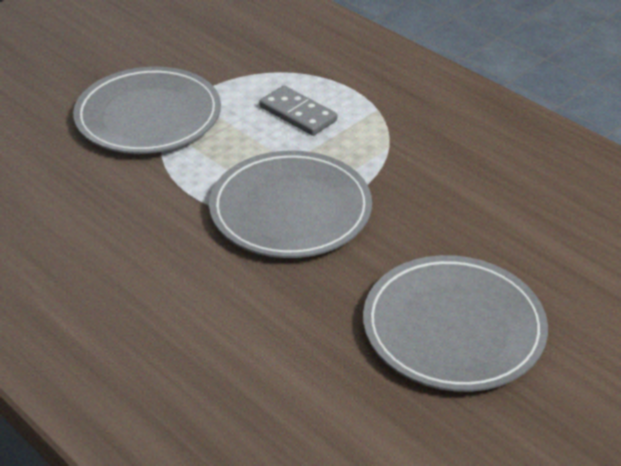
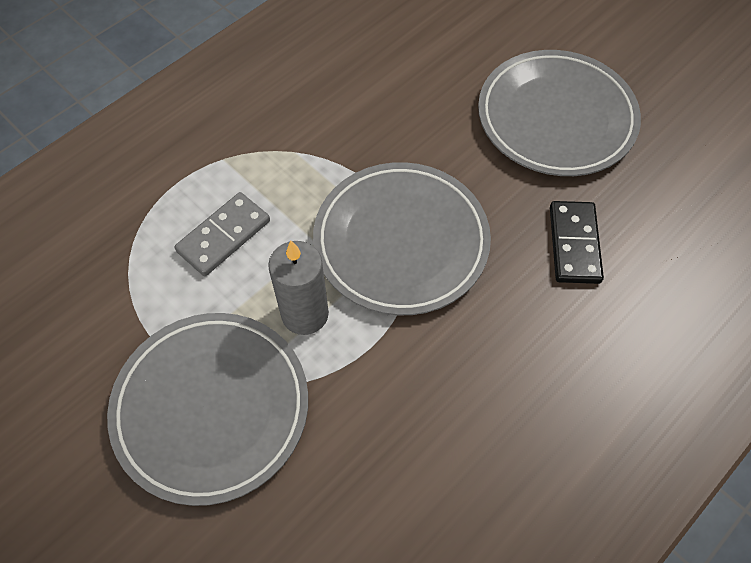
camera: 90 degrees left, 20 degrees up
none -> grey candle [268,241,329,335]
none -> black domino [550,201,604,284]

